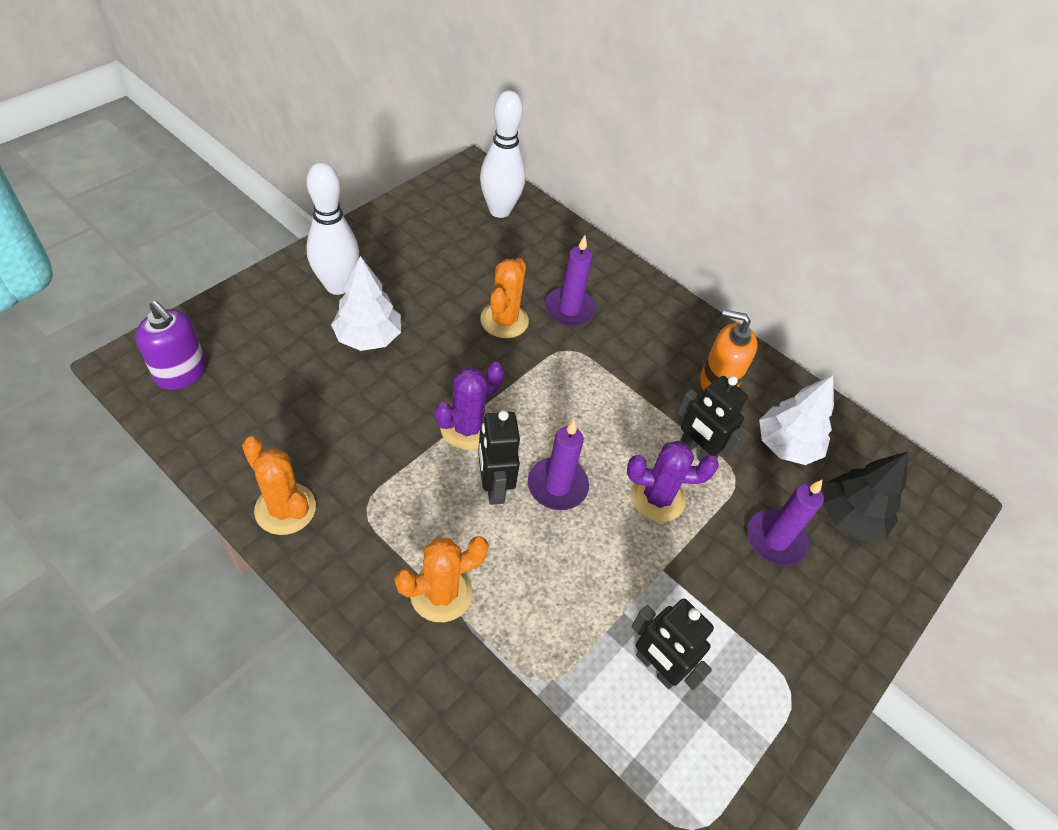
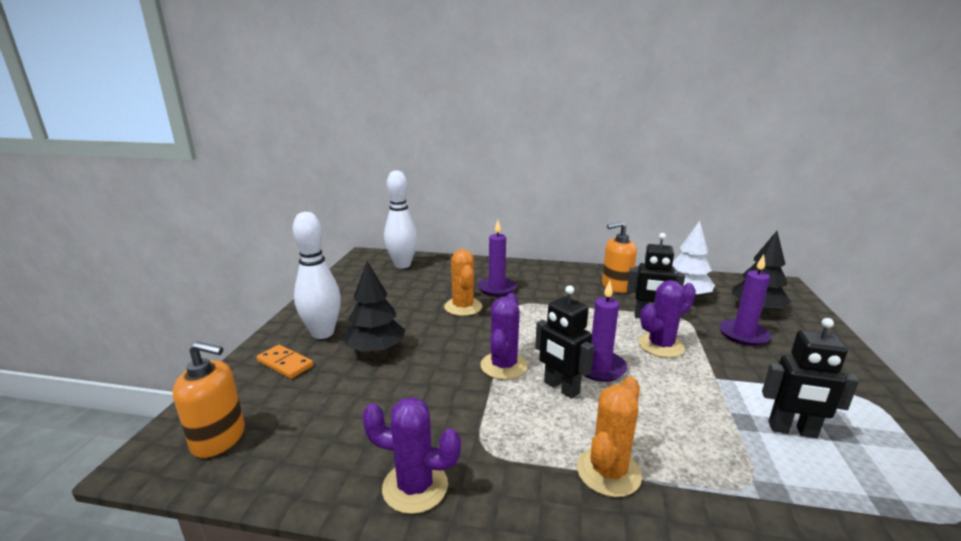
camera: 25 degrees left, 30 degrees down
purple soap dispenser [135,301,206,390] -> orange soap dispenser [173,341,245,458]
orange cactus [242,437,316,535] -> purple cactus [362,397,461,514]
white tree [331,256,401,351] -> black tree [344,261,405,354]
none -> orange domino [256,345,313,379]

